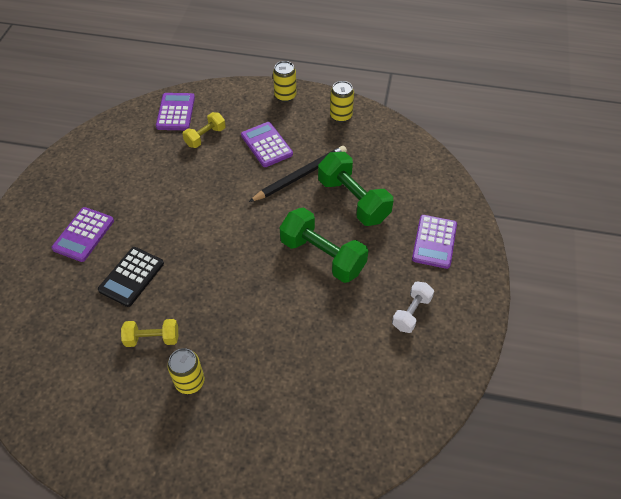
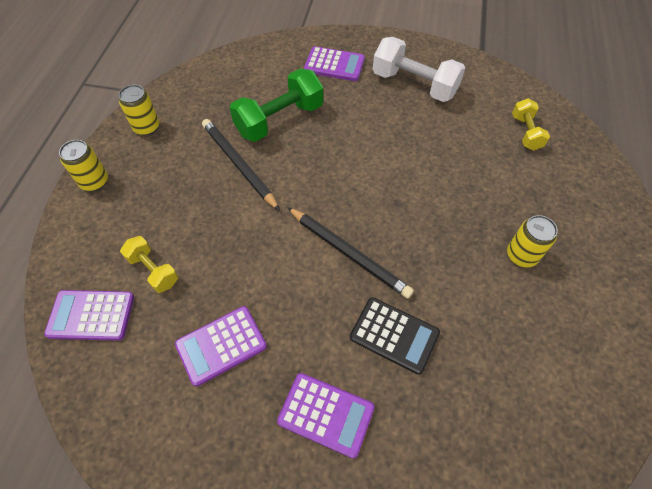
camera: 90 degrees left, 5 degrees up
yellow dumbbell [121,319,178,347] -> yellow dumbbell moved to [512,98,550,151]
purple calculator [241,122,293,167] -> purple calculator moved to [175,306,267,386]
green dumbbell [280,207,368,283] -> none
white dumbbell [392,281,434,333] -> white dumbbell [373,37,465,102], size x1.77
none -> black pencil [287,207,414,299]

